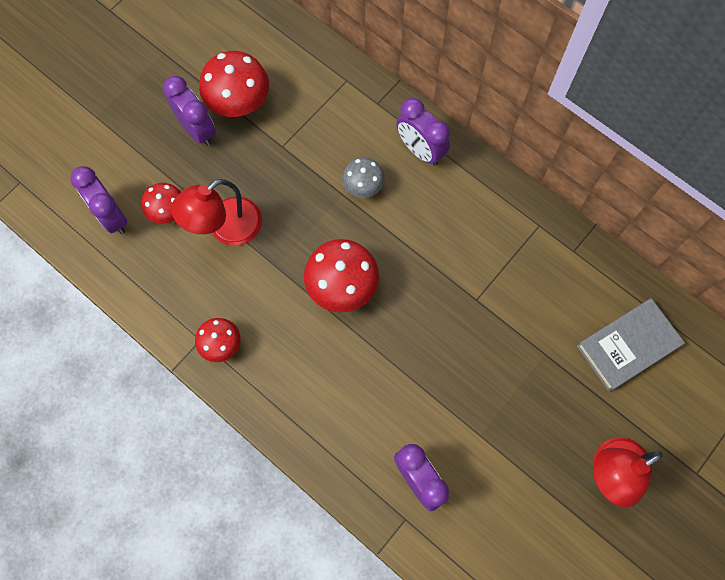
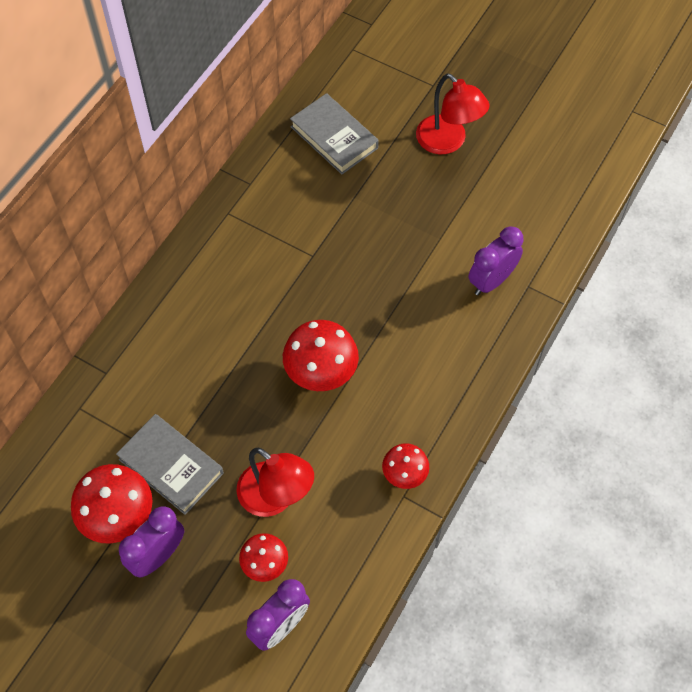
camera: 100 degrees left, 10 degrees down
grey mushroom [342,157,385,198] -> none
purple clock [396,98,450,166] -> none
none -> grey book [116,414,224,515]

